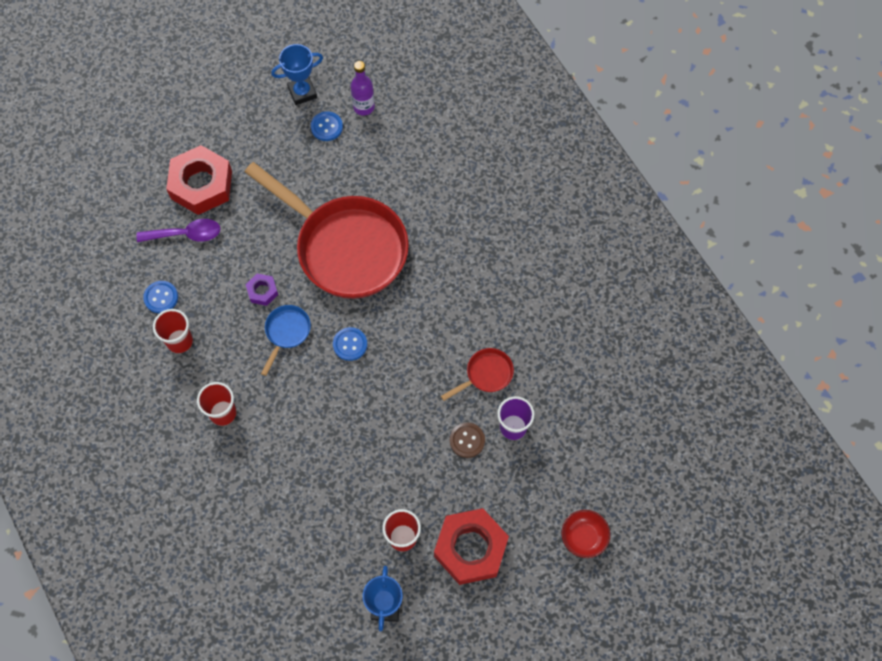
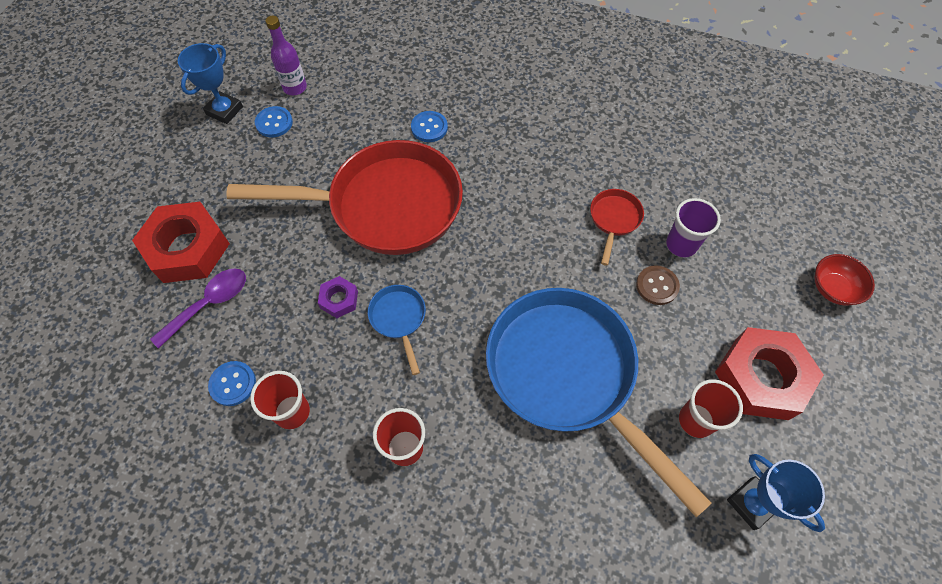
camera: 40 degrees left, 5 degrees down
blue button [333,327,367,361] -> blue button moved to [411,111,448,142]
none -> blue pan [486,288,712,517]

